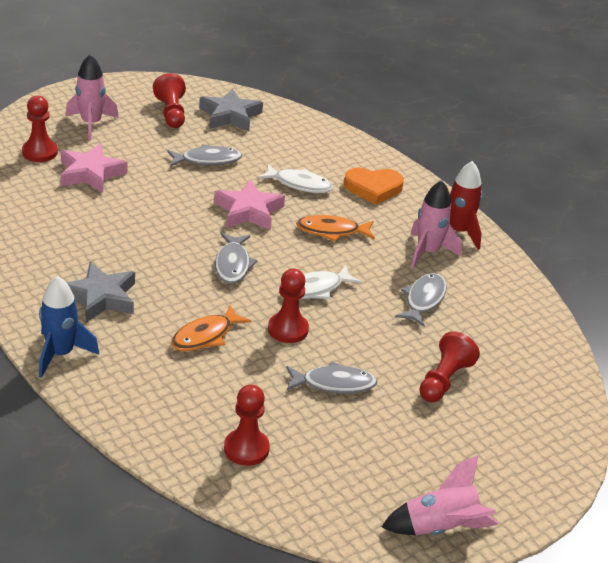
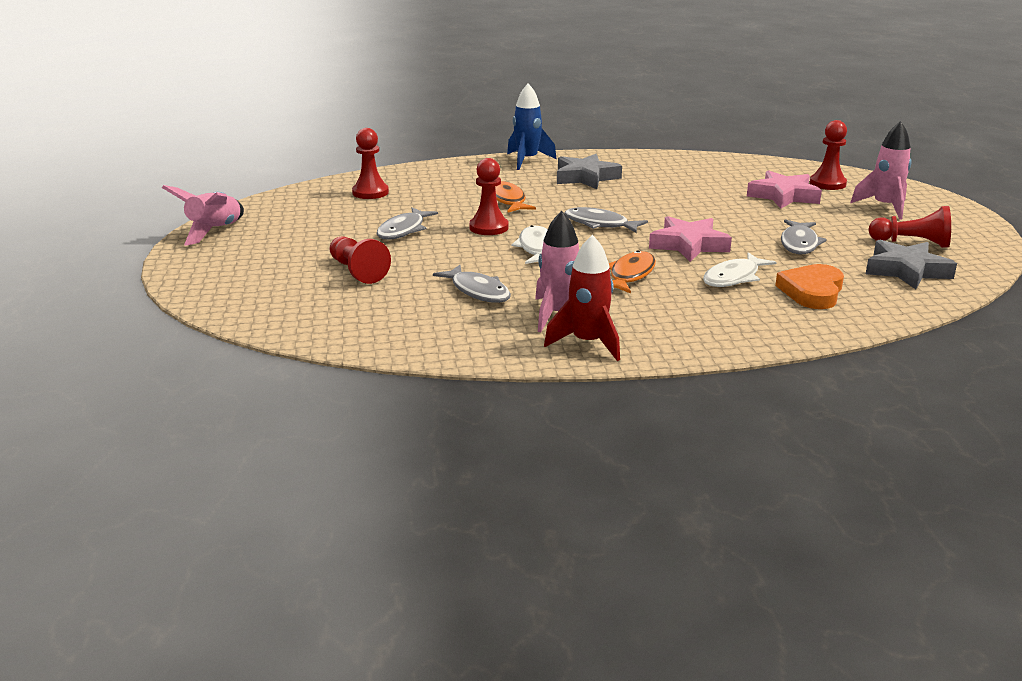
camera: 120 degrees right, 10 degrees down
orange heart [344,167,404,205] -> orange heart moved to [775,264,844,309]

